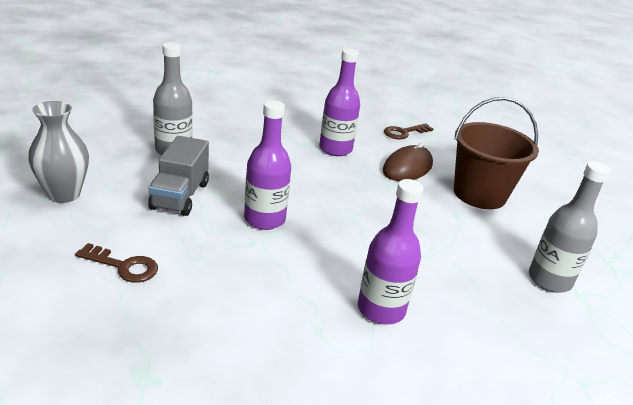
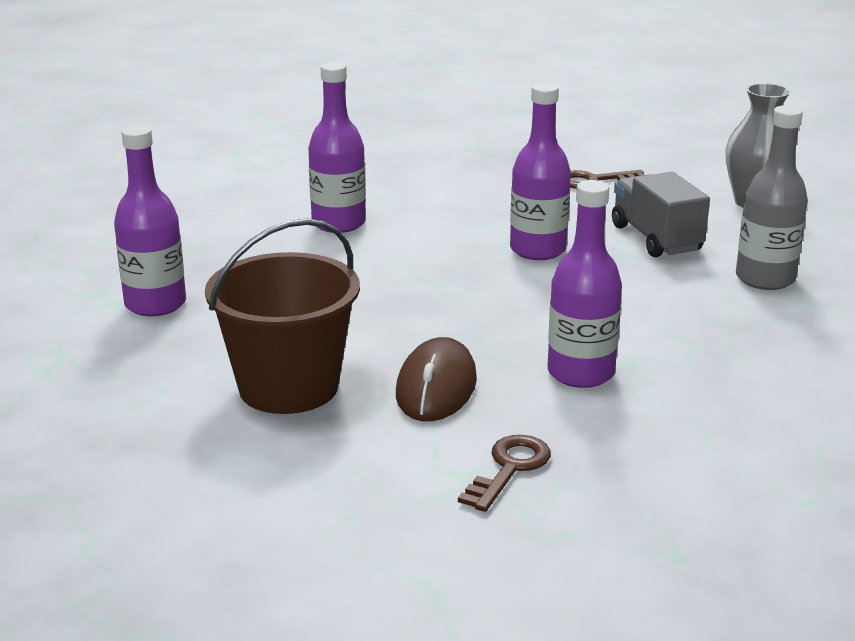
camera: 155 degrees right, 5 degrees down
grey bottle [529,162,610,293] -> purple bottle [114,125,186,316]

